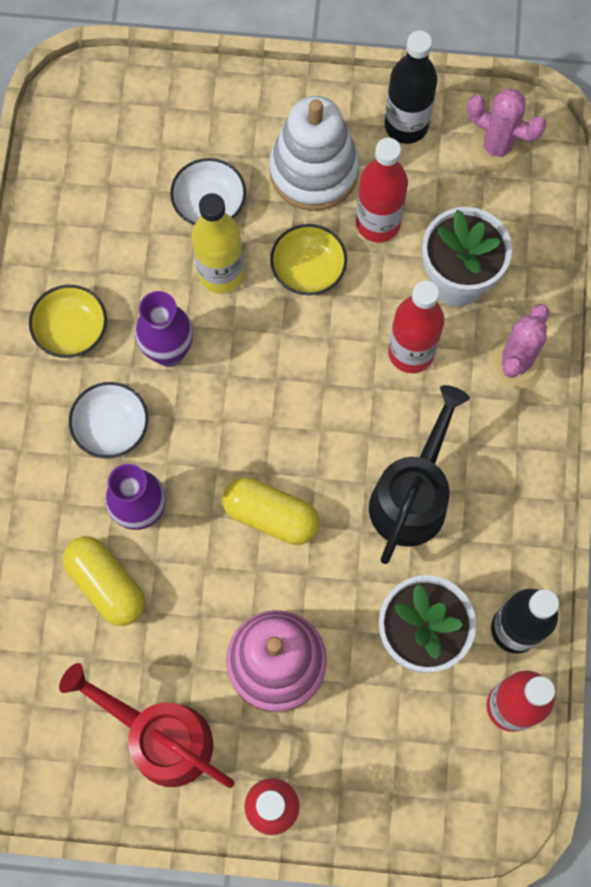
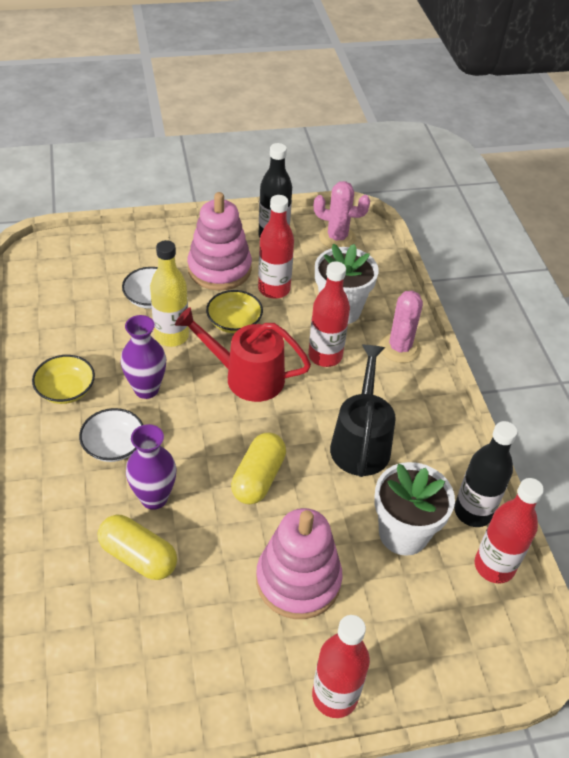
camera: 20 degrees left, 25 degrees down
red watering can [59,663,234,788] -> red watering can moved to [175,307,311,402]
yellow capsule [222,477,320,545] -> yellow capsule turned 75 degrees counterclockwise [231,433,286,504]
white stacking toy [269,96,359,211] -> pink stacking toy [187,192,252,291]

